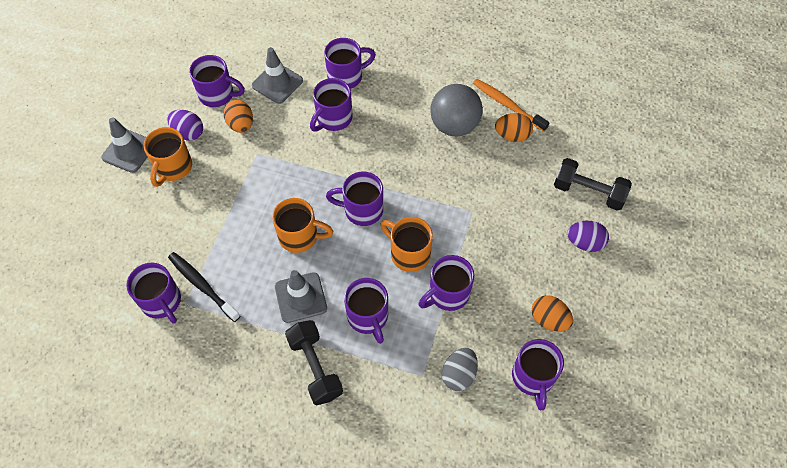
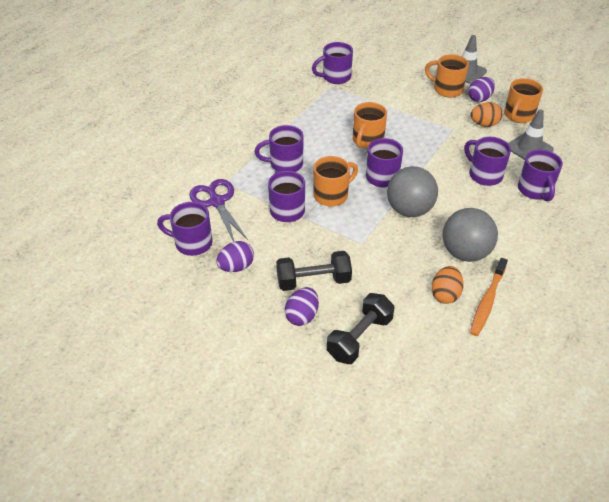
camera: 105 degrees right, 15 degrees down
black toothbrush [168,252,240,322] -> none
purple mug [189,55,245,107] -> orange mug [504,78,543,123]
grey traffic cone [275,270,327,323] -> none
black dumbbell [285,320,343,405] -> black dumbbell moved to [276,251,352,291]
grey egg [442,348,478,391] -> purple scissors [189,179,248,242]
orange toothbrush [473,79,549,132] -> orange toothbrush turned 150 degrees clockwise [470,258,508,336]
orange egg [532,295,573,331] -> purple egg [217,241,254,272]
none -> grey ball [387,166,438,217]

